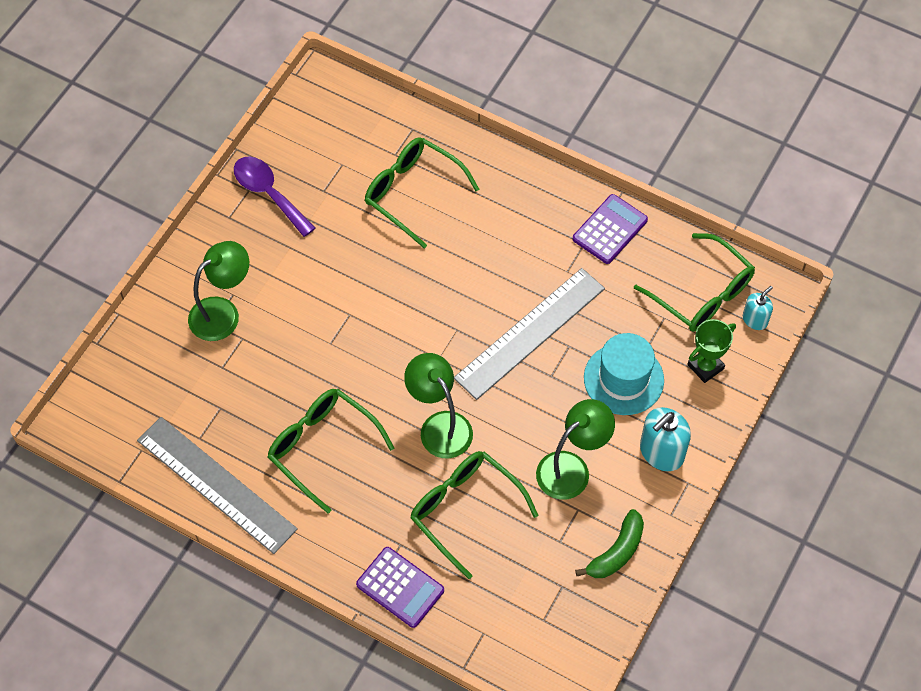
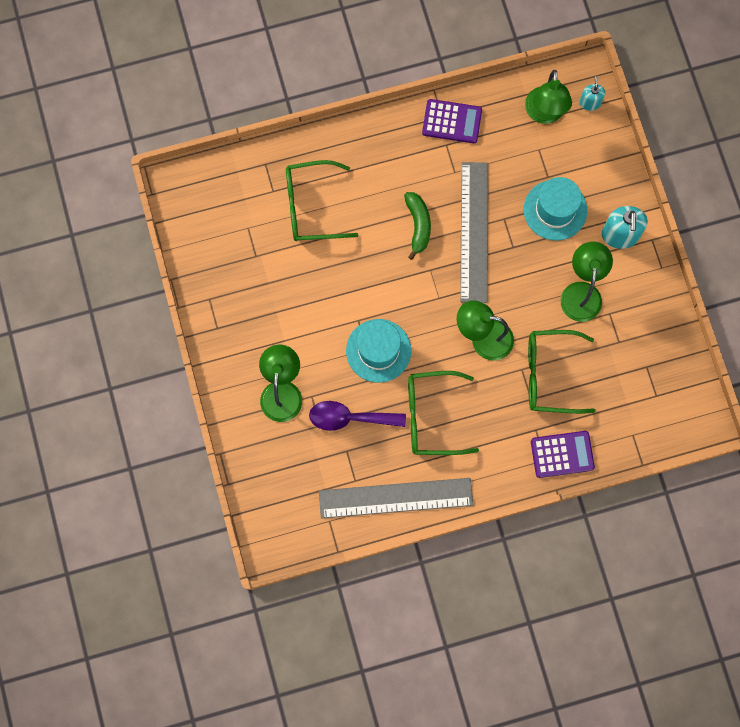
camera: 45 degrees left, 15 degrees up
purple spoon [234,156,315,237] -> purple spoon moved to [309,401,406,431]
purple calculator [573,194,648,264] -> purple calculator turned 105 degrees clockwise [422,99,482,143]
green banana [575,509,644,578] -> green banana moved to [404,192,431,260]
green glasses [634,233,755,332] -> green lamp [525,70,572,124]
green trophy [687,319,736,383] -> none
none -> turquoise hat [346,319,411,383]

